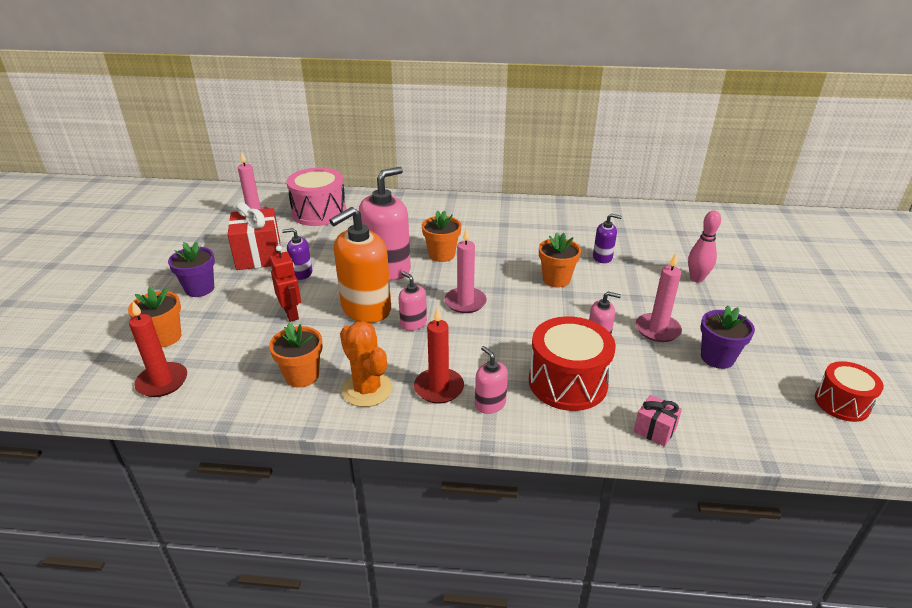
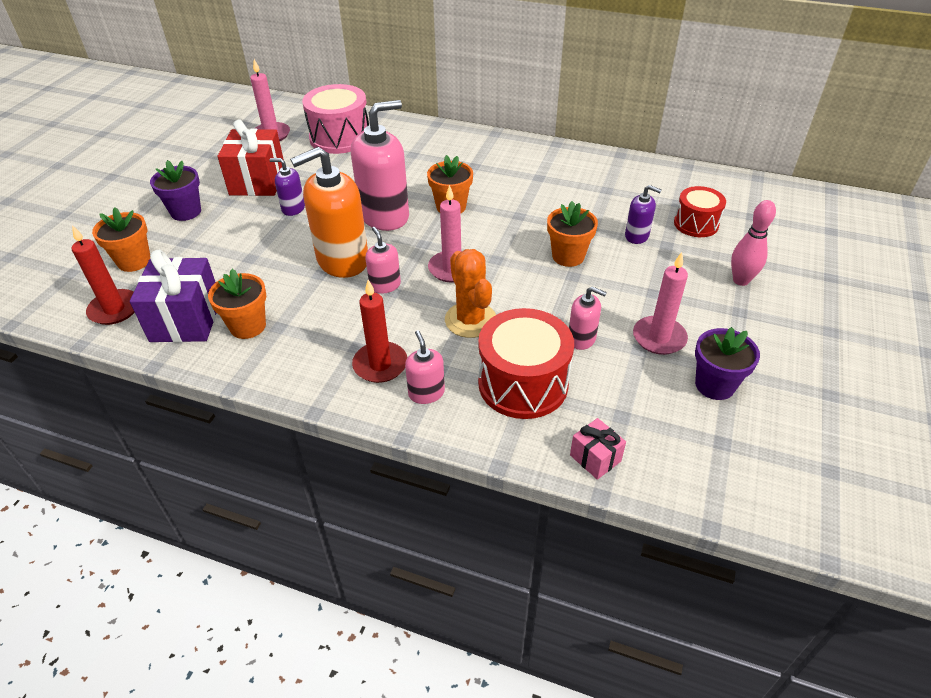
camera: 15 degrees right, 10 degrees up
red robot [270,245,301,322] -> none
orange cactus [340,321,393,407] -> orange cactus moved to [445,249,496,338]
red drum [815,361,884,422] -> red drum moved to [674,186,726,237]
none -> purple gift [130,250,216,342]

